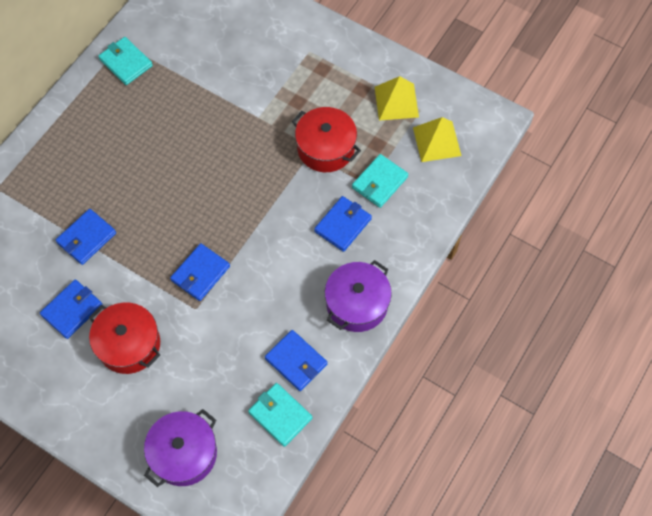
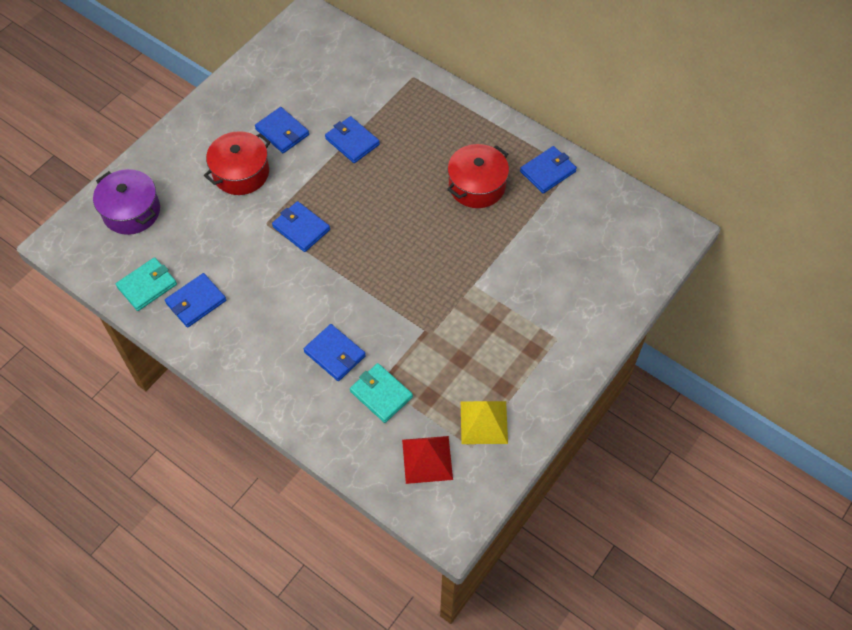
camera: 95 degrees right, 5 degrees down
turquoise wallet [98,37,153,85] -> blue wallet [520,146,577,194]
red pot [292,107,361,172] -> red pot moved to [447,144,509,208]
purple pot [325,260,392,332] -> none
yellow pyramid [413,117,461,162] -> red pyramid [402,436,453,484]

